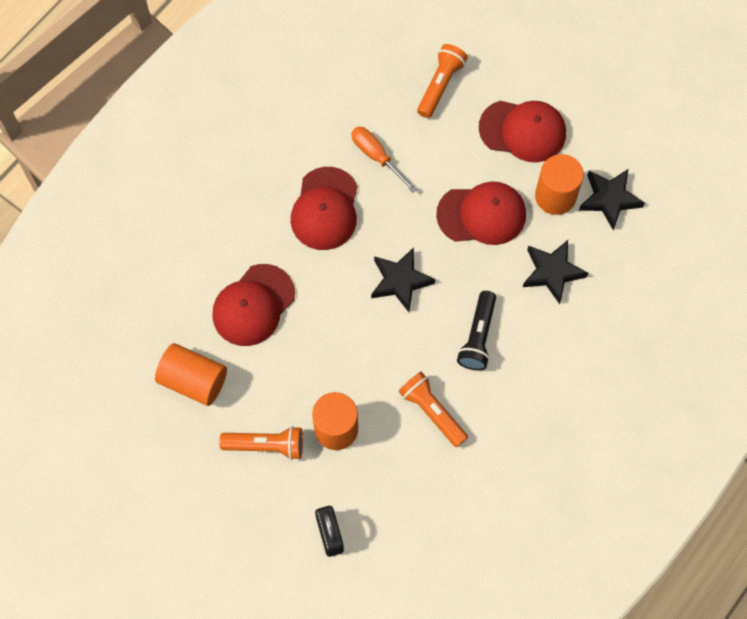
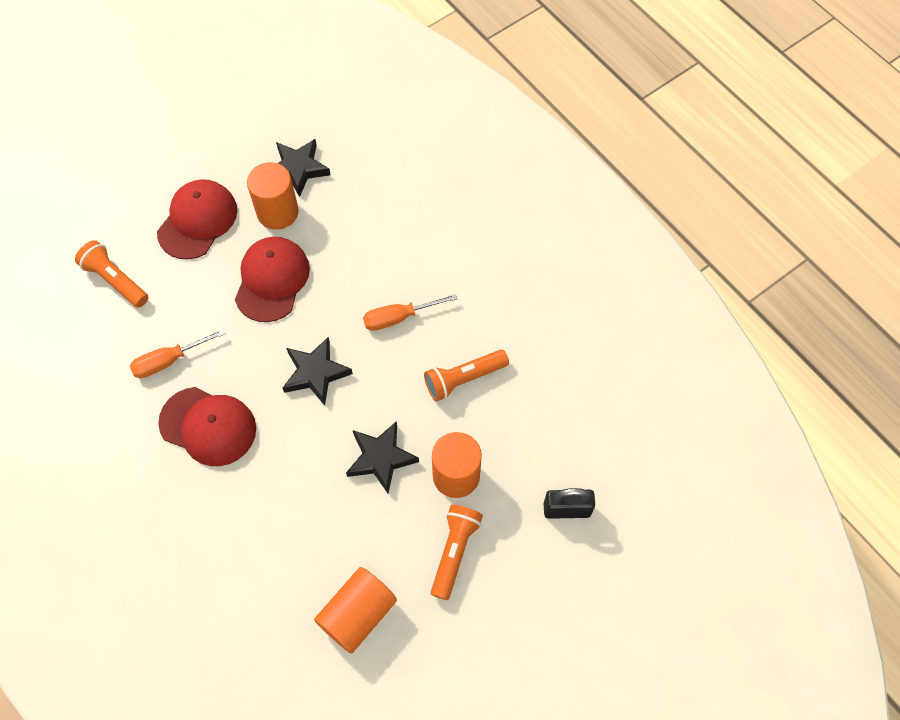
camera: 75 degrees left, 5 degrees down
red cap [212,264,295,346] -> none
black flashlight [457,291,496,370] -> orange screwdriver [363,294,457,331]
black star [523,240,588,304] -> black star moved to [346,421,419,493]

